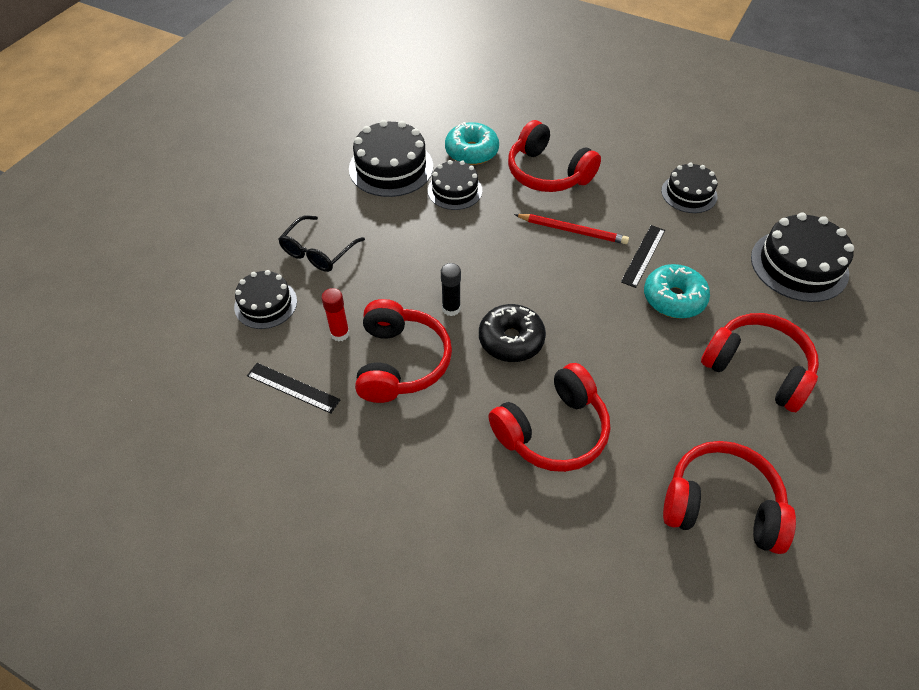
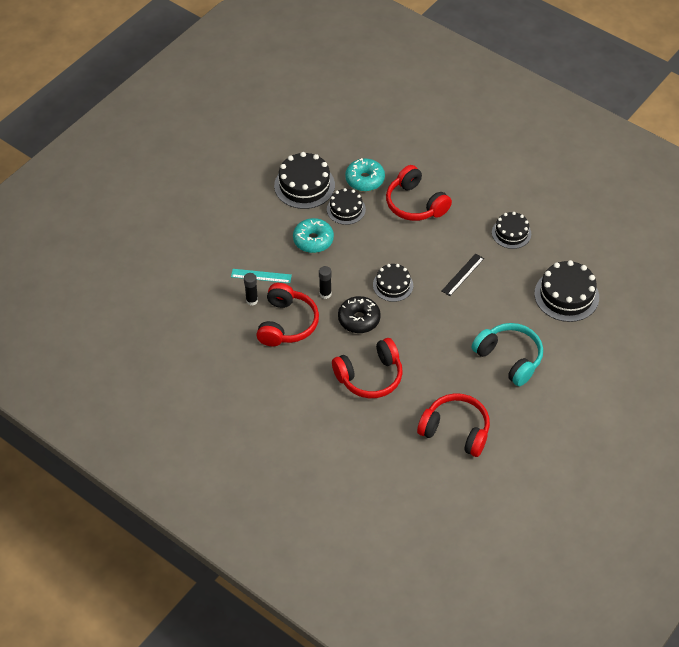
camera: 10 degrees right, 0 degrees up
black cake [234,270,297,329] -> black cake moved to [373,264,413,302]
black ruler [247,363,341,414] -> none
black glasses [278,215,365,272] -> none
red glue stick [321,288,350,341] -> black glue stick [244,273,258,306]
red pencil [514,214,629,244] -> none
turquoise donut [644,264,710,319] -> turquoise donut moved to [293,218,334,253]
red headphones [701,313,819,412] -> turquoise headphones [472,323,543,386]
none -> turquoise ruler [231,269,292,283]

